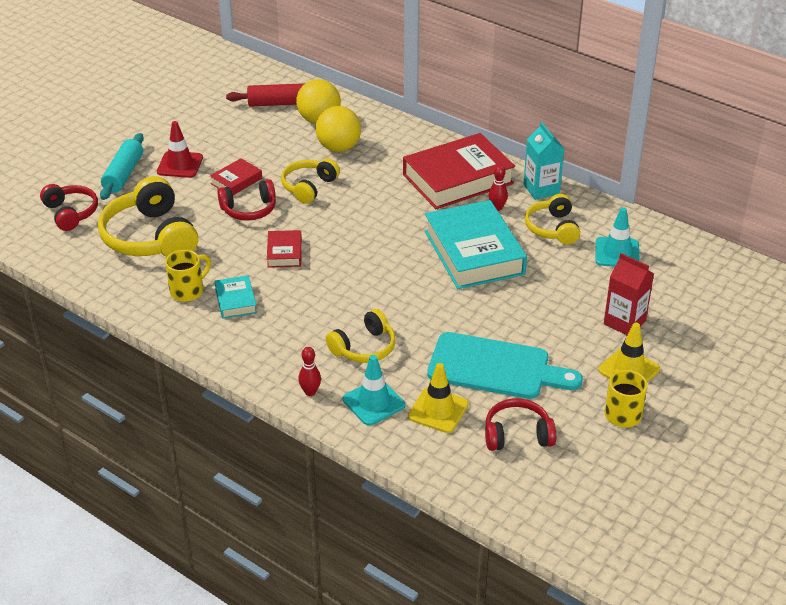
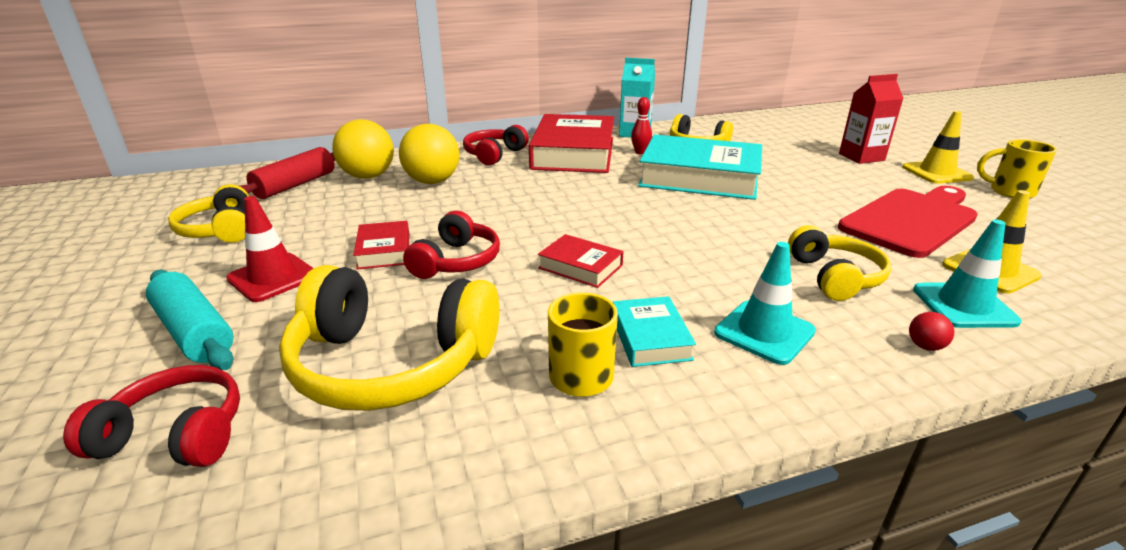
camera: 55 degrees left, 10 degrees down
turquoise book [215,275,257,319] -> turquoise book turned 60 degrees clockwise [613,296,696,367]
yellow headphones [281,159,340,204] -> yellow headphones moved to [168,184,249,243]
red bowling pin [298,347,321,396] -> red ball [909,312,954,351]
turquoise cutting board [427,332,583,399] -> red cutting board [838,186,978,258]
red headphones [485,398,556,451] -> red headphones moved to [463,125,529,165]
turquoise traffic cone [596,207,640,267] -> turquoise traffic cone moved to [714,242,816,365]

